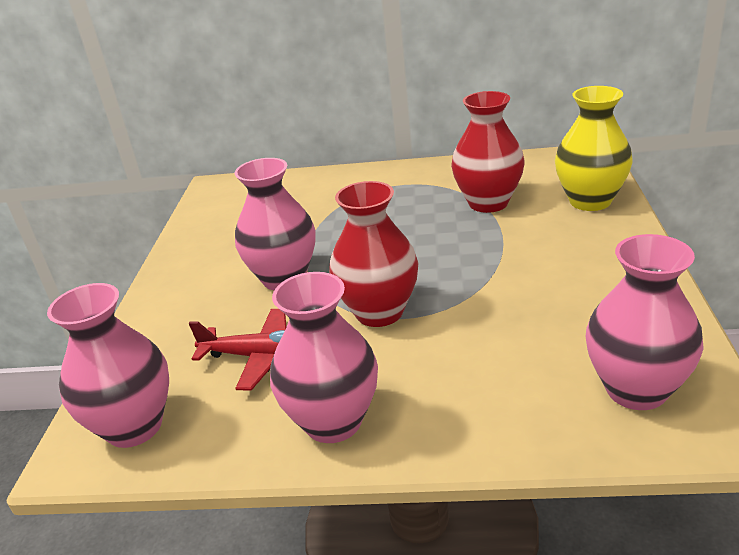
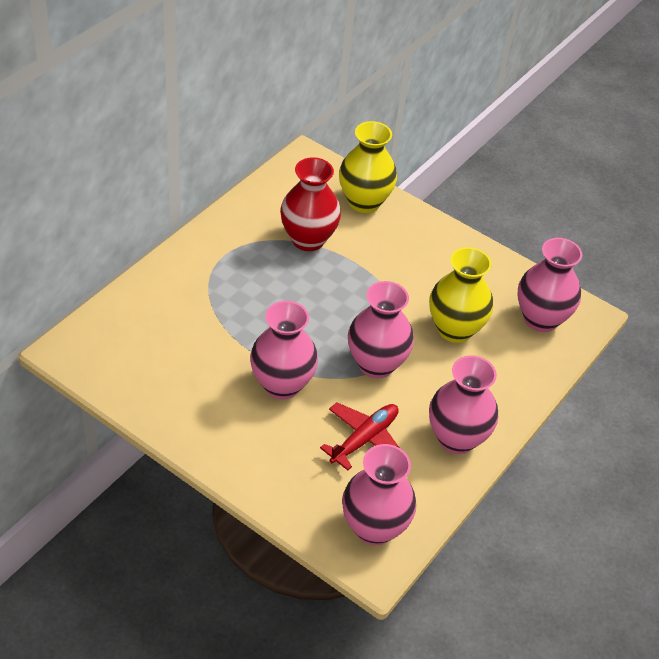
camera: 65 degrees left, 15 degrees up
red vase [329,181,418,327] -> pink vase [348,281,414,379]
none -> yellow vase [429,247,493,343]

